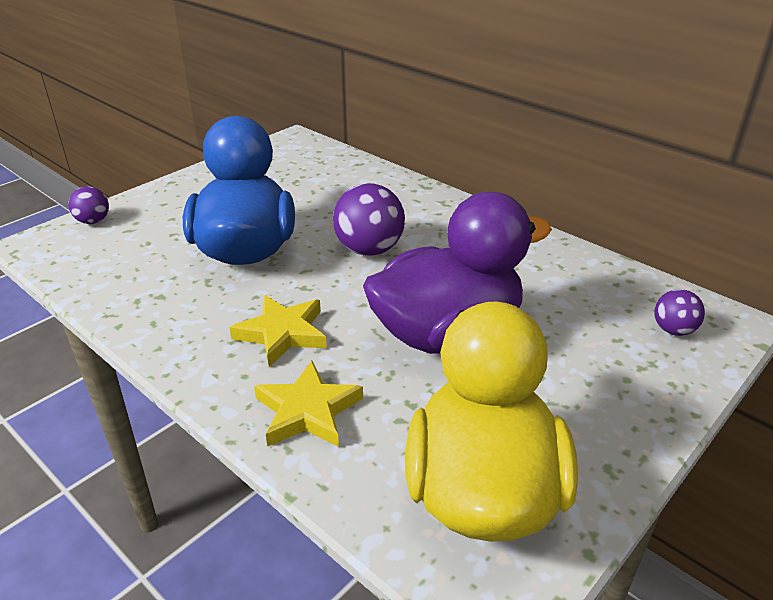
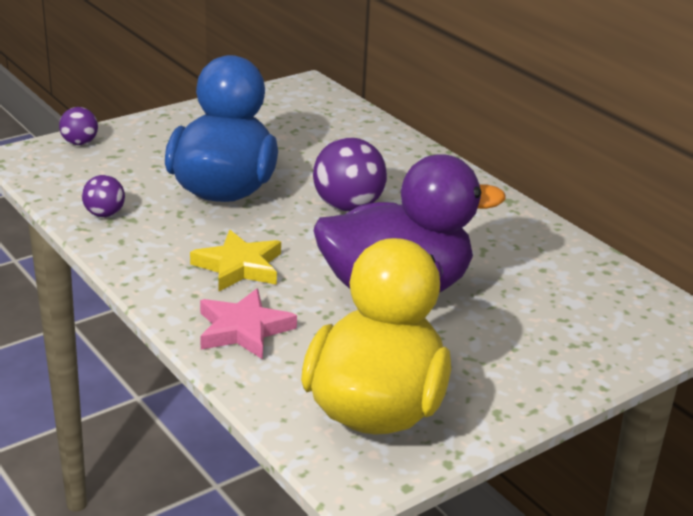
camera: 10 degrees right, 5 degrees down
yellow star [254,361,363,447] -> pink star [200,288,297,359]
purple ball [655,289,705,336] -> purple ball moved to [82,175,125,217]

